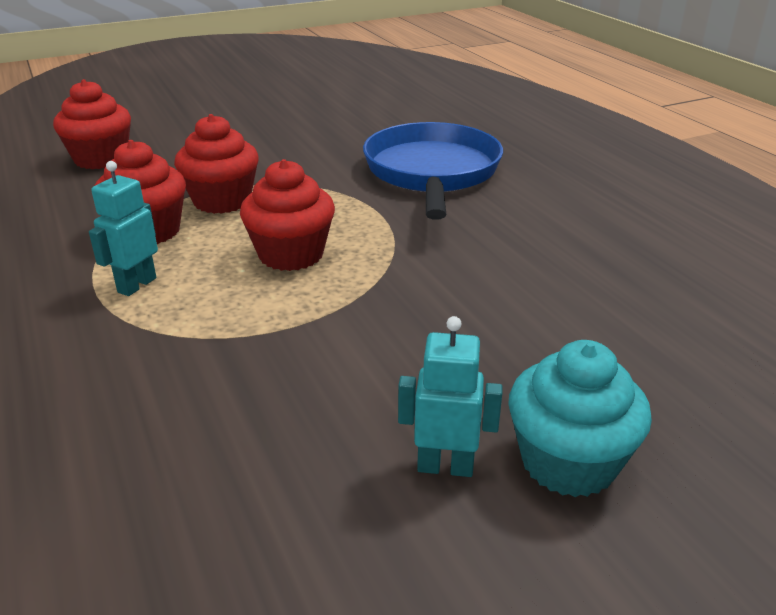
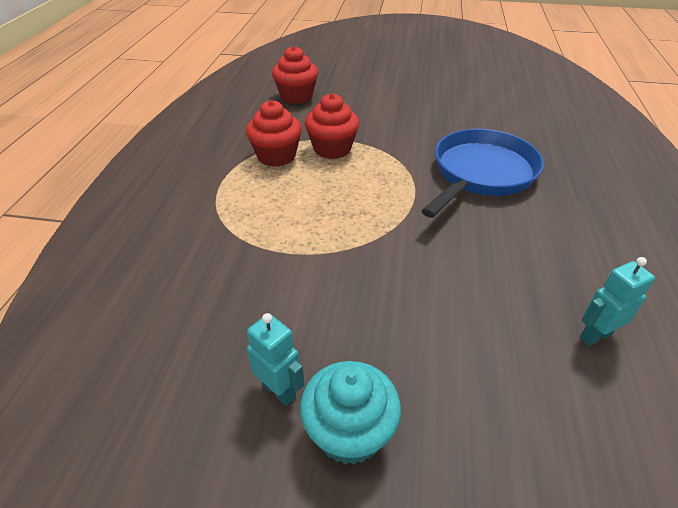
camera: 35 degrees right, 10 degrees up
turquoise robot [89,161,158,296] -> turquoise robot moved to [580,257,655,346]
red cupcake [240,159,335,271] -> none

